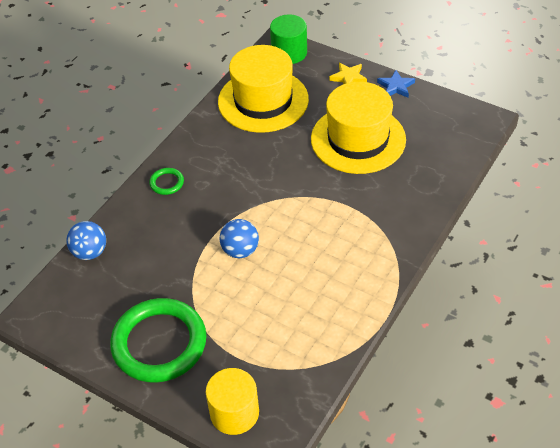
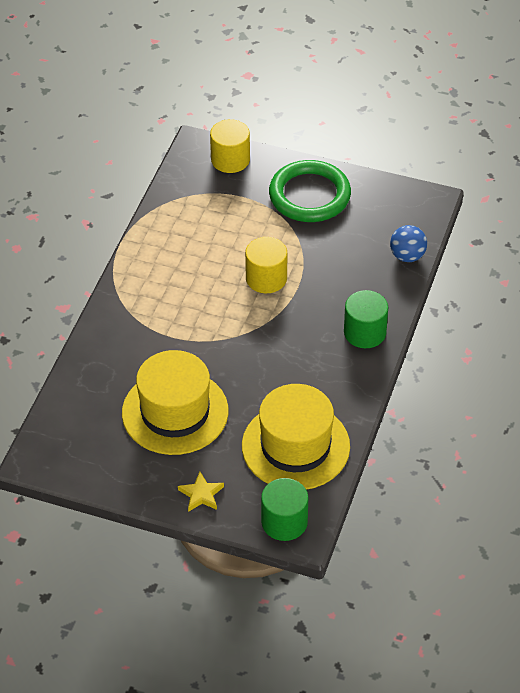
camera: 165 degrees right, 0 degrees up
green ring [149,168,184,195] -> green cylinder [344,290,388,348]
blue ball [219,219,259,258] -> yellow cylinder [245,237,287,293]
blue star [377,70,415,98] -> none

